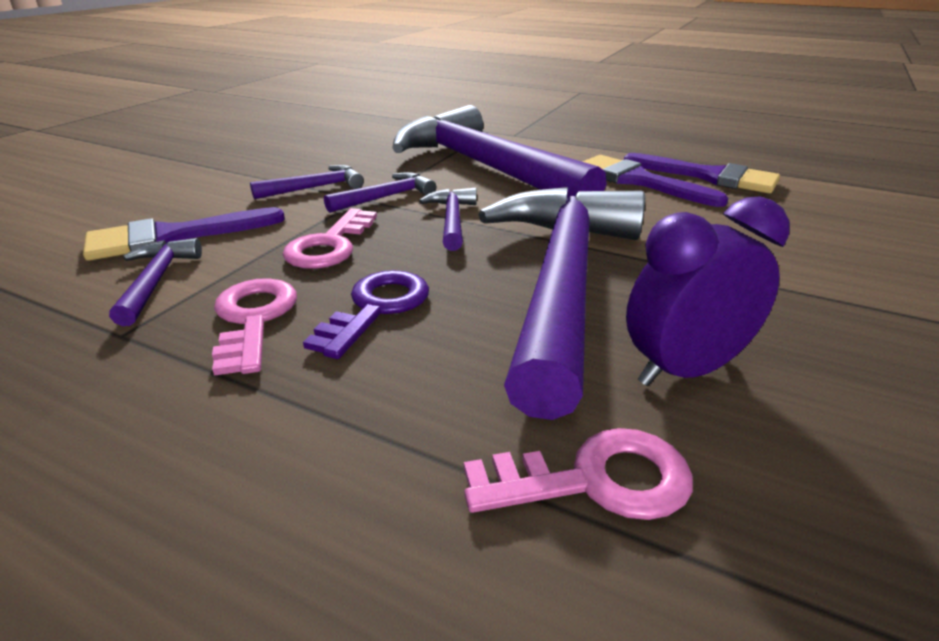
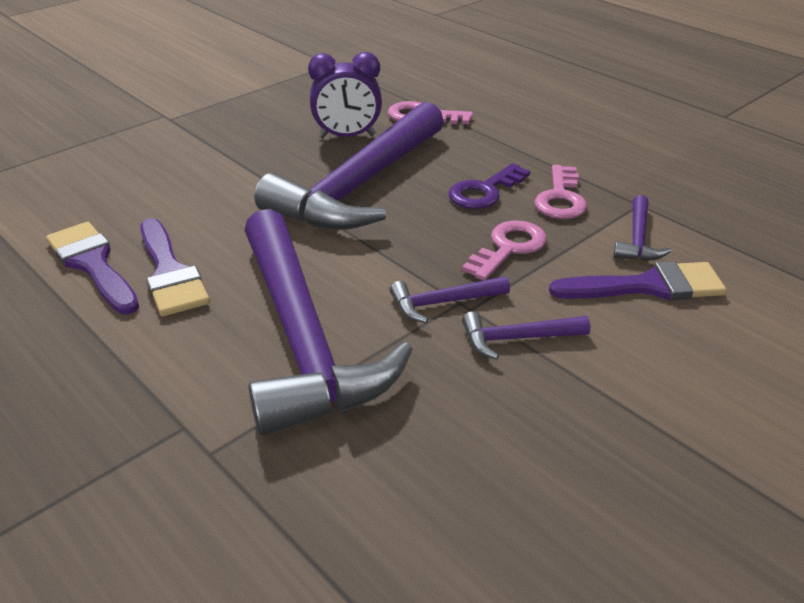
camera: 160 degrees left, 5 degrees up
purple hammer [419,188,477,251] -> none

